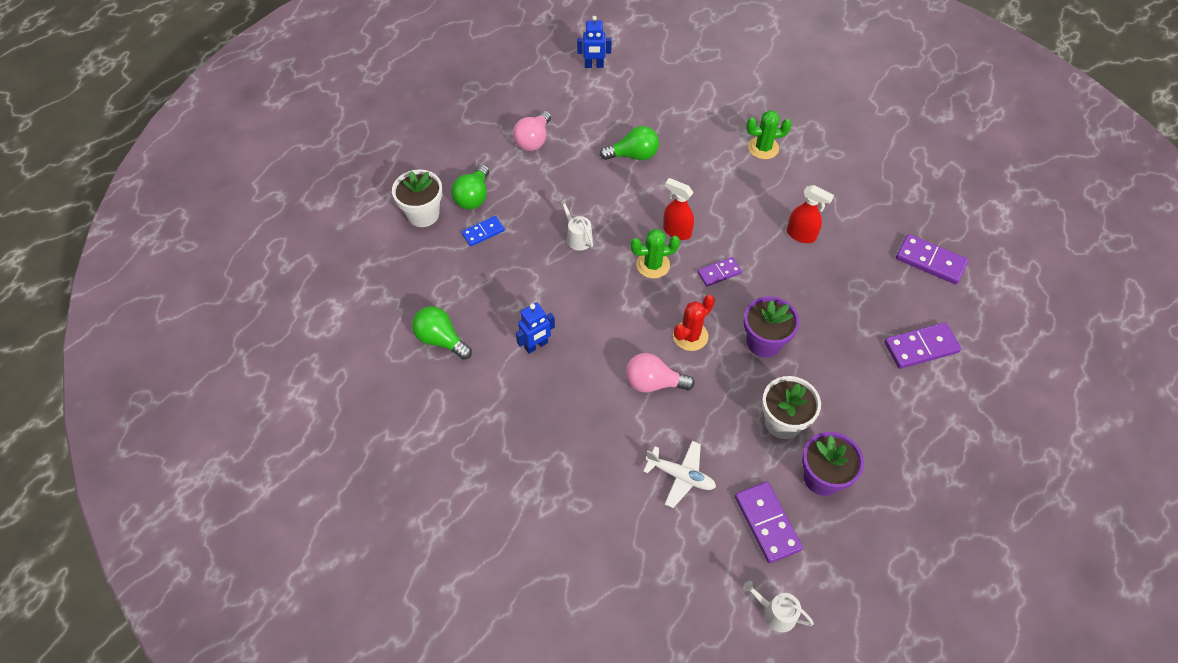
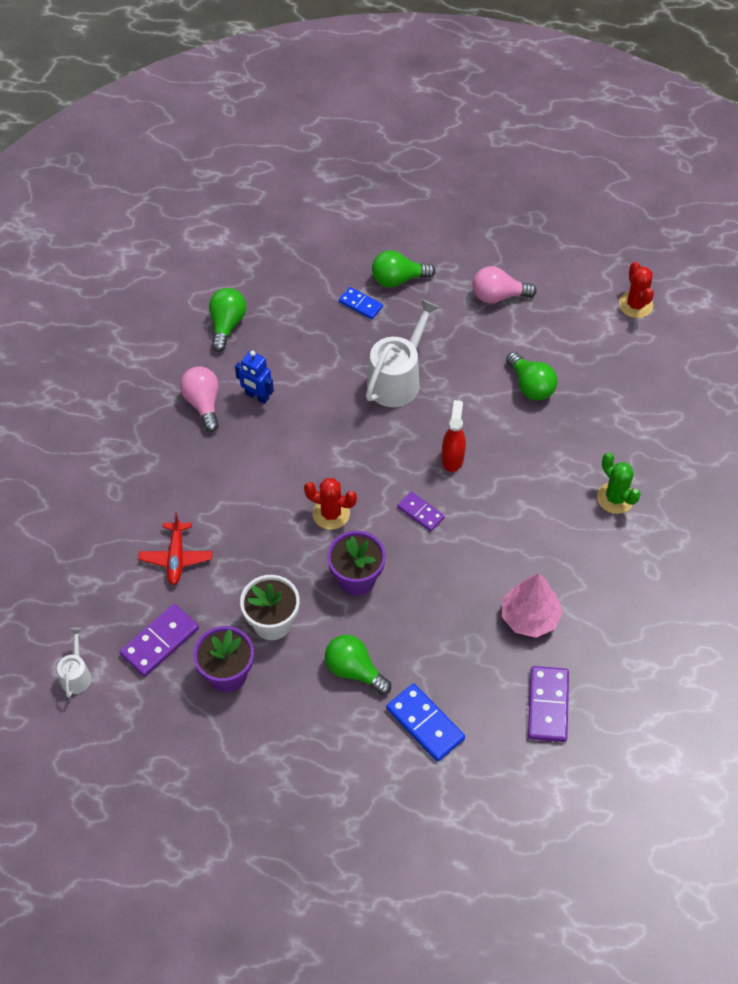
camera: 65 degrees right, 0 degrees up
white flower pot [392,170,442,227] -> none
white watering can [559,198,593,251] -> white watering can [366,299,439,407], size x1.92
blue robot [577,16,612,68] -> red cactus [619,262,654,318]
pink light bulb [626,353,695,393] -> pink light bulb moved to [180,367,219,432]
green cactus [631,229,680,279] -> none
white plane [643,441,716,508] -> red plane [138,513,212,585]
red spray bottle [787,185,834,243] -> none
purple domino [884,322,962,369] -> blue domino [386,683,465,762]
none -> green light bulb [325,635,391,695]
none -> pink tree [502,573,563,638]

